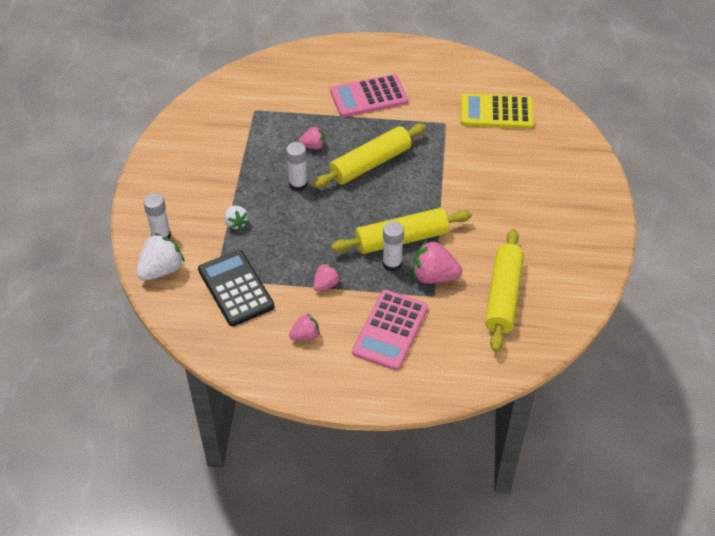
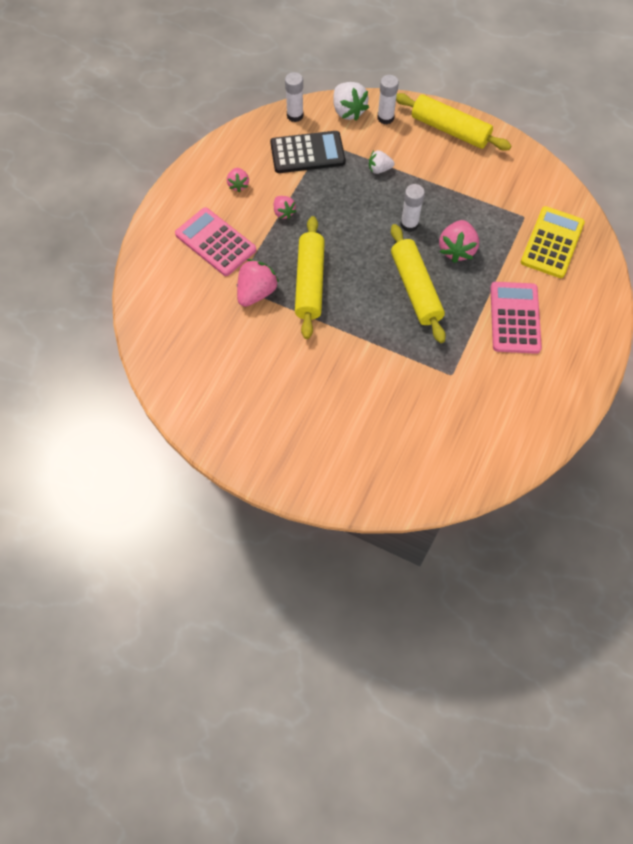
camera: 110 degrees right, 15 degrees up
pink strawberry [298,126,325,149] -> pink strawberry [439,220,479,263], size x1.68
white glue stick [382,221,404,272] -> white glue stick moved to [285,72,304,122]
yellow calculator [461,93,534,129] -> yellow calculator moved to [521,206,585,278]
yellow rolling pin [485,229,524,352] -> yellow rolling pin moved to [396,93,512,151]

